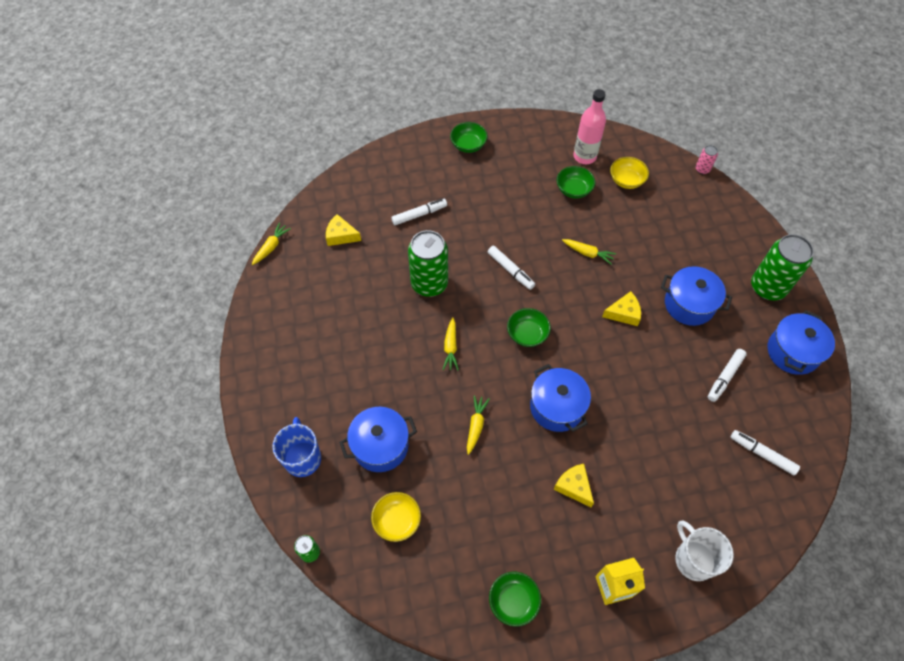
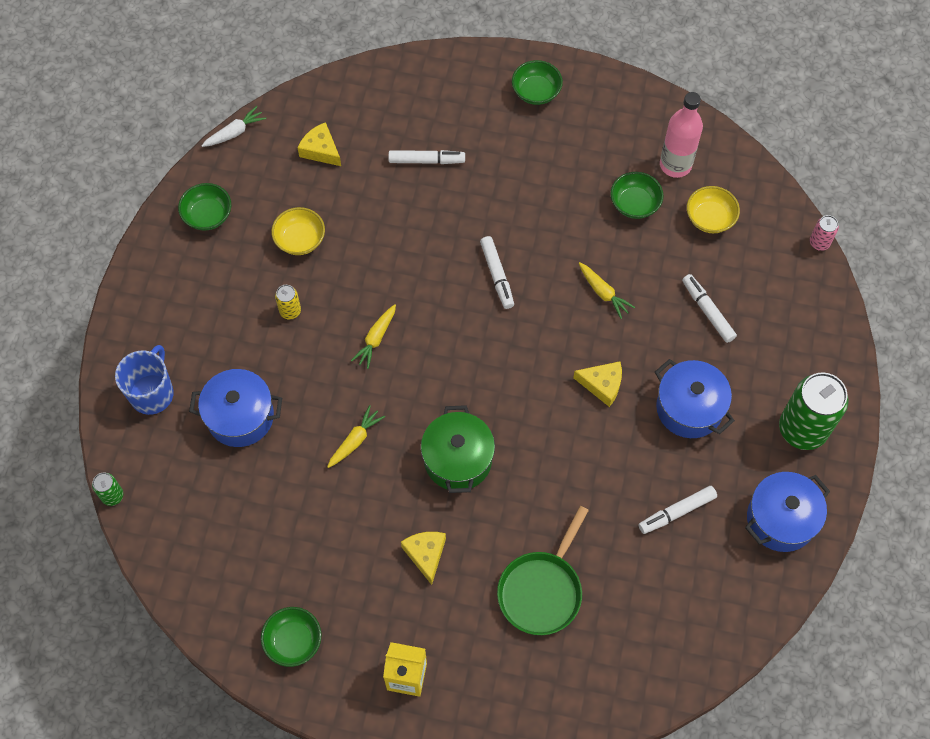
camera: 25 degrees right, 5 degrees up
yellow carrot [252,223,291,265] -> white carrot [201,106,266,147]
yellow bowl [371,492,421,542] -> yellow bowl moved to [271,207,325,255]
green can [408,230,448,297] -> none
green bowl [507,308,551,347] -> green bowl moved to [178,183,231,231]
blue pot [530,364,591,432] -> green pot [421,405,495,493]
white mug [675,520,734,581] -> none
white marker [731,430,800,475] -> white marker moved to [682,274,737,343]
none -> yellow can [275,285,301,320]
none -> green pan [497,506,589,635]

